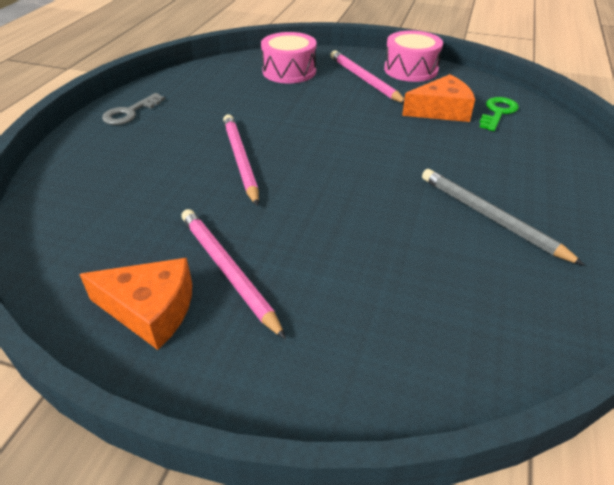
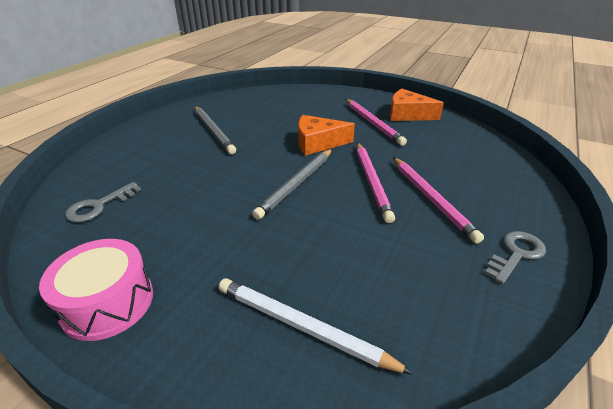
camera: 170 degrees left, 5 degrees down
pink drum [261,32,317,83] -> white pencil [219,278,413,374]
pink pencil [330,50,404,103] -> pink pencil moved to [393,157,484,244]
orange cheese [402,74,475,122] -> orange cheese moved to [298,115,355,156]
green key [479,97,519,131] -> grey key [65,182,141,223]
none -> grey pencil [252,149,332,220]

